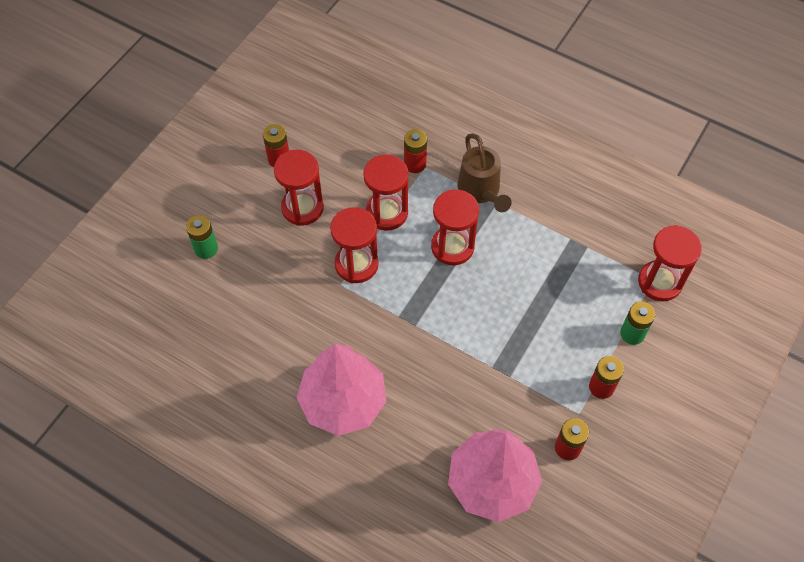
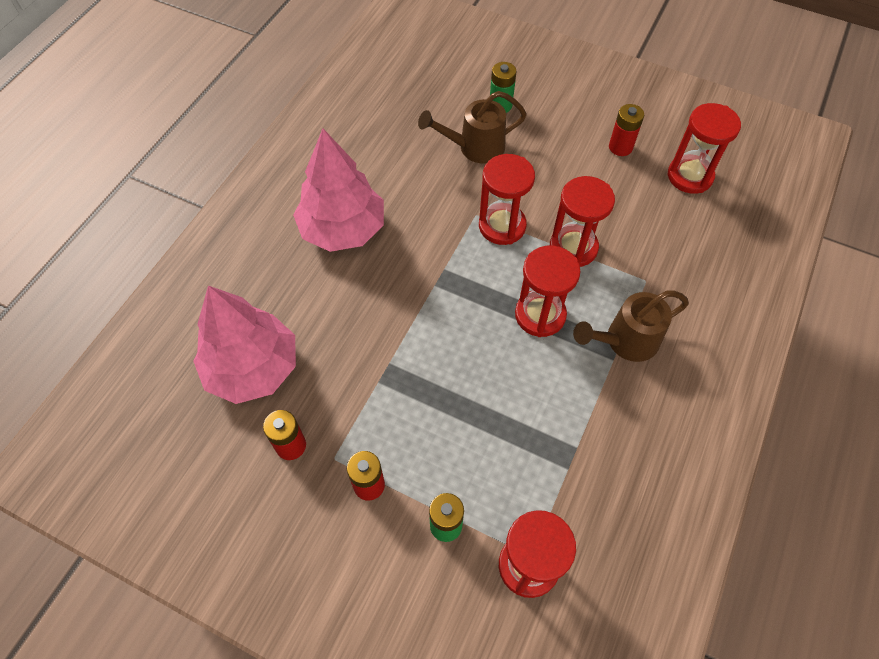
camera: 85 degrees right, 0 degrees up
red hourglass [274,150,324,226] -> red hourglass moved to [667,103,741,194]
red battery [404,129,427,173] -> none
none -> brown watering can [418,91,527,164]

